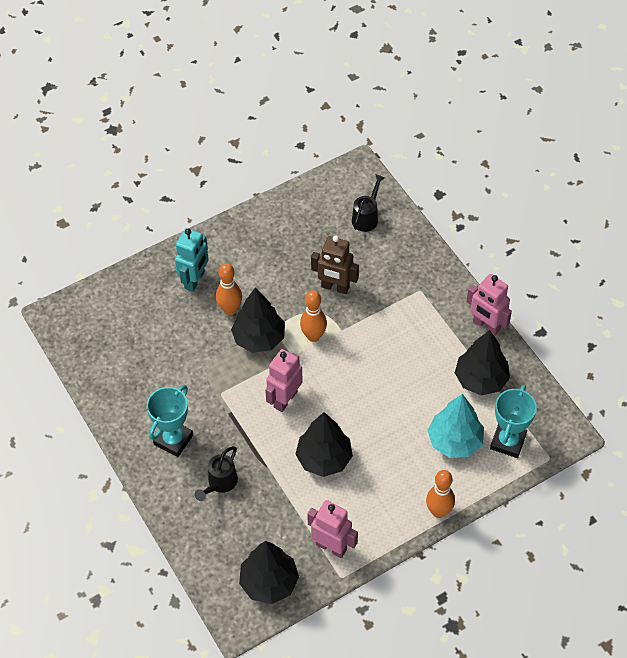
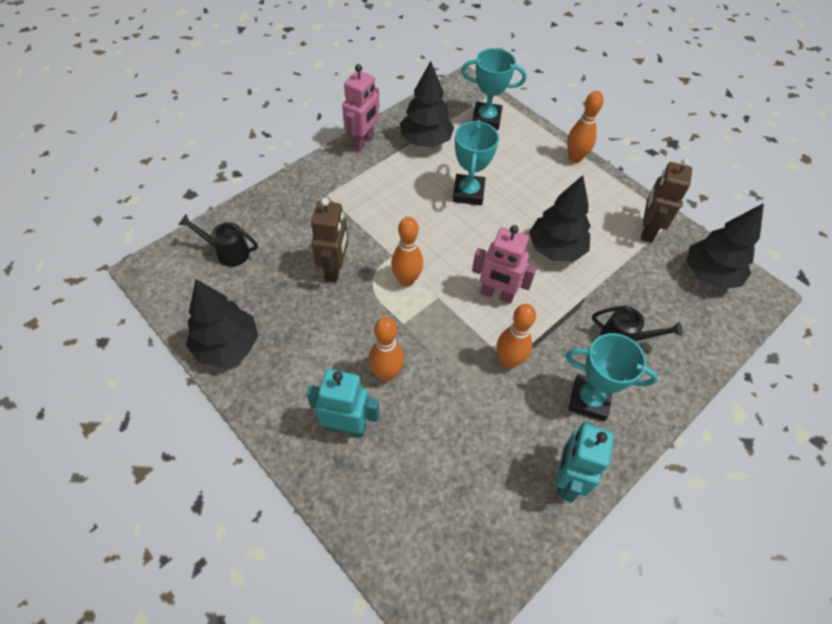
camera: 105 degrees left, 0 degrees up
black tree [231,287,285,353] -> black tree moved to [186,279,258,367]
pink robot [307,500,358,558] -> brown robot [641,158,692,243]
turquoise tree [427,394,484,458] -> none
none -> turquoise trophy [452,120,499,205]
none -> orange bowling pin [497,304,536,369]
none -> turquoise robot [556,421,614,503]

